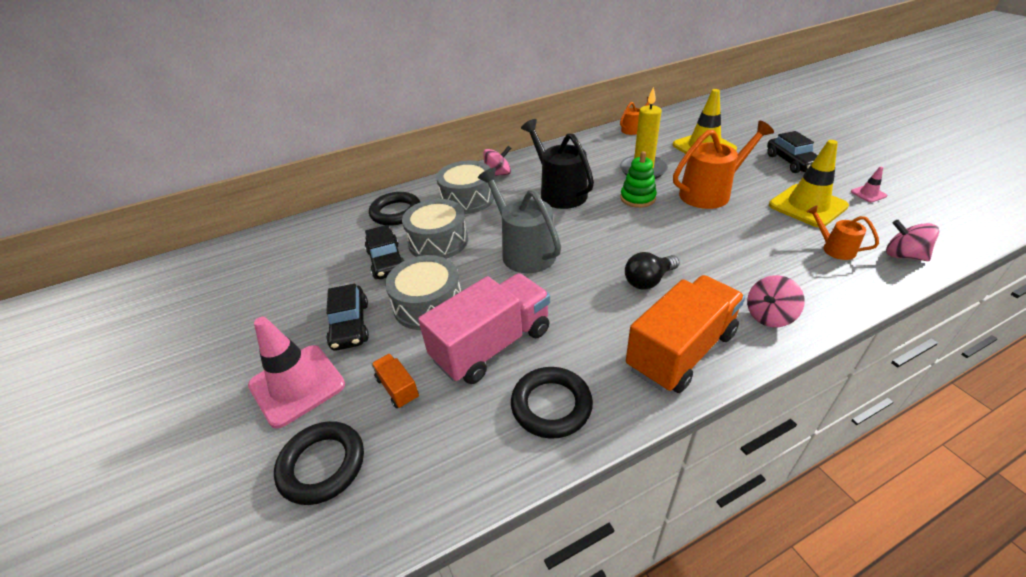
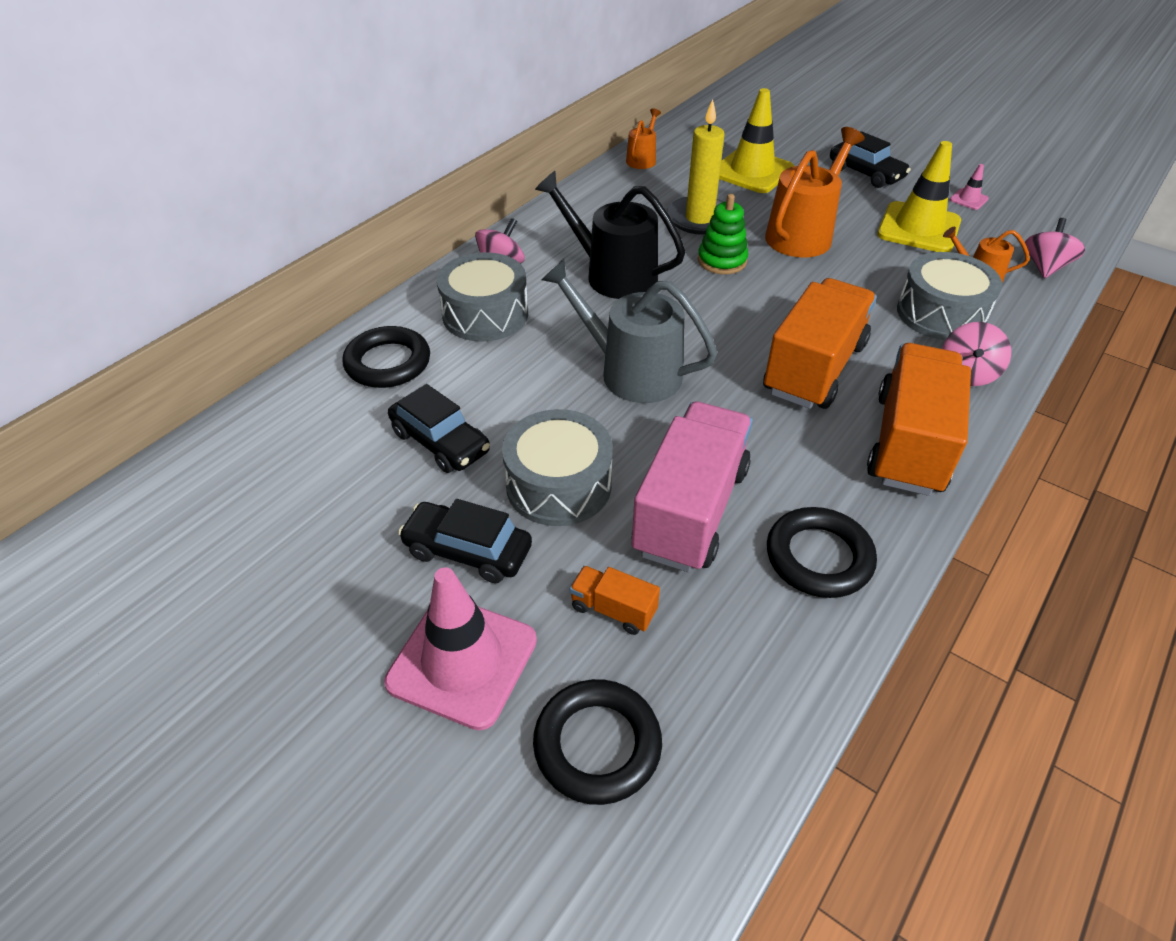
camera: 30 degrees left, 5 degrees up
black car [326,284,369,351] -> black car turned 150 degrees clockwise [398,499,532,583]
grey drum [402,199,468,259] -> grey drum moved to [897,252,1002,340]
black light bulb [625,252,679,290] -> orange truck [763,278,877,409]
pink spinning top [886,220,939,261] -> pink spinning top turned 105 degrees clockwise [1025,218,1085,278]

